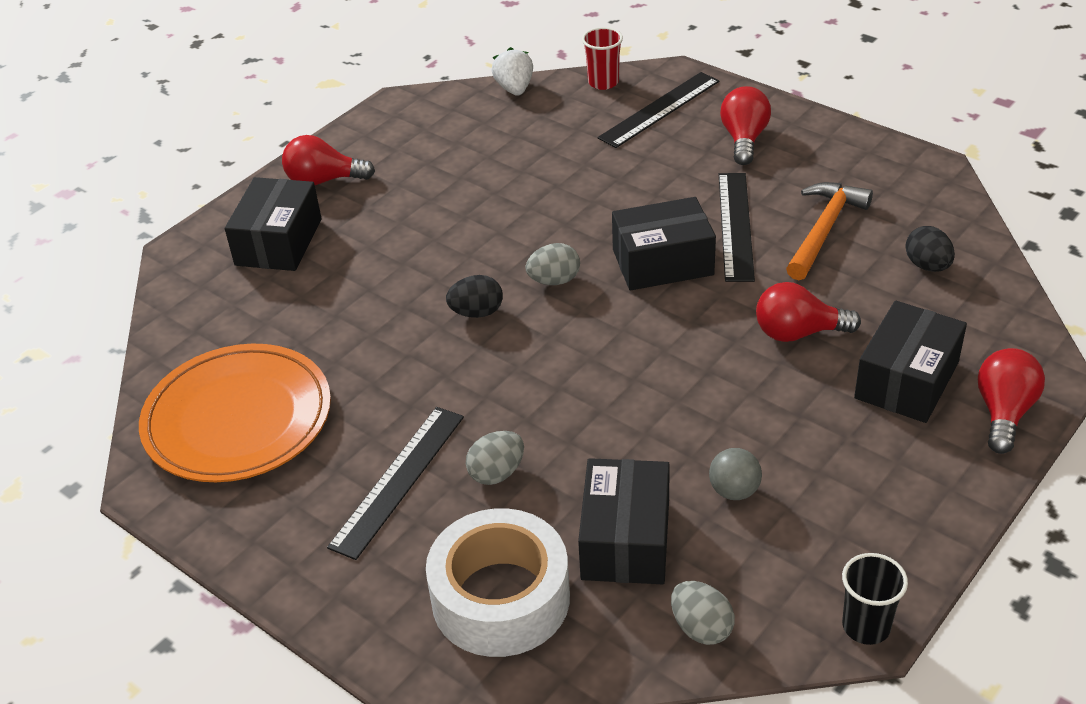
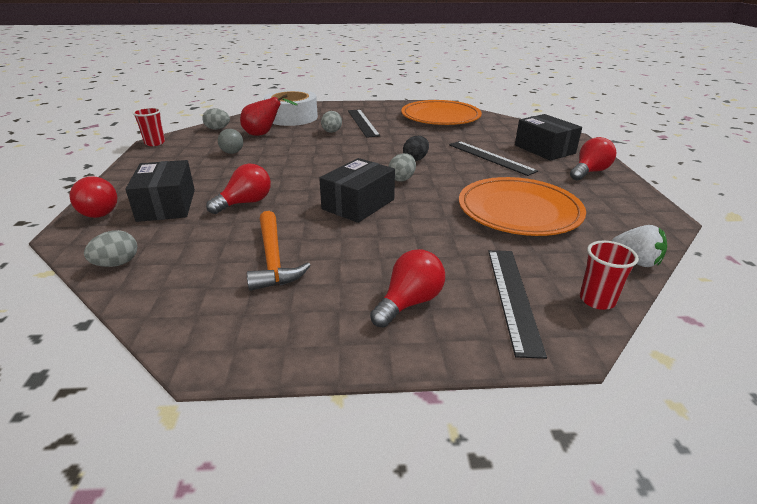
camera: 135 degrees right, 10 degrees down
black box [578,458,670,584] -> red pear [240,94,297,136]
black ruler [719,173,755,282] -> black ruler moved to [449,141,538,176]
red light bulb [720,86,771,165] -> red light bulb turned 105 degrees counterclockwise [370,249,445,328]
black cup [842,553,908,645] -> red cup [132,107,165,146]
black egg [905,226,955,272] -> none
none -> grey egg [84,230,137,267]
none -> orange plate [459,177,586,236]

